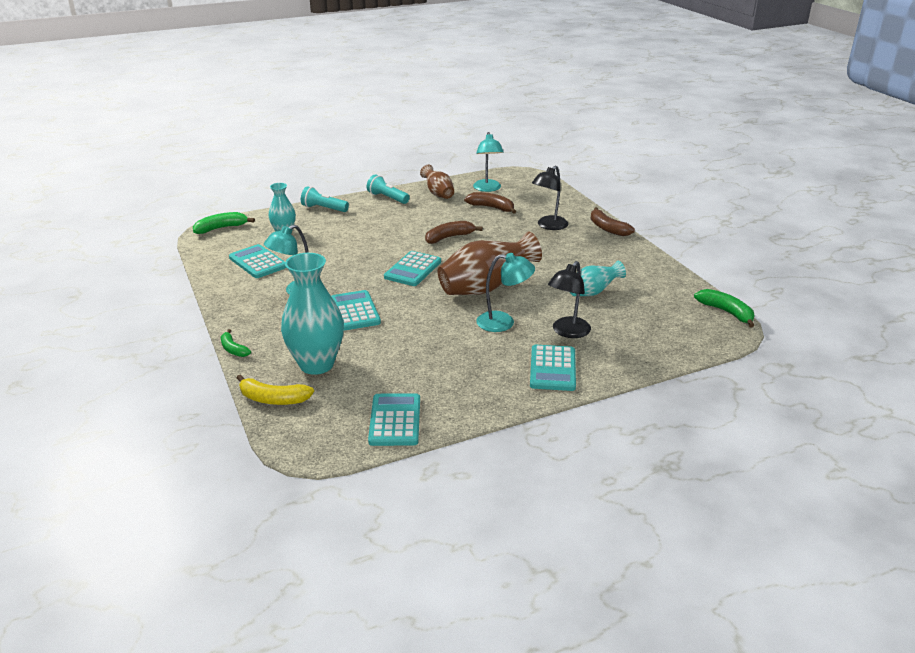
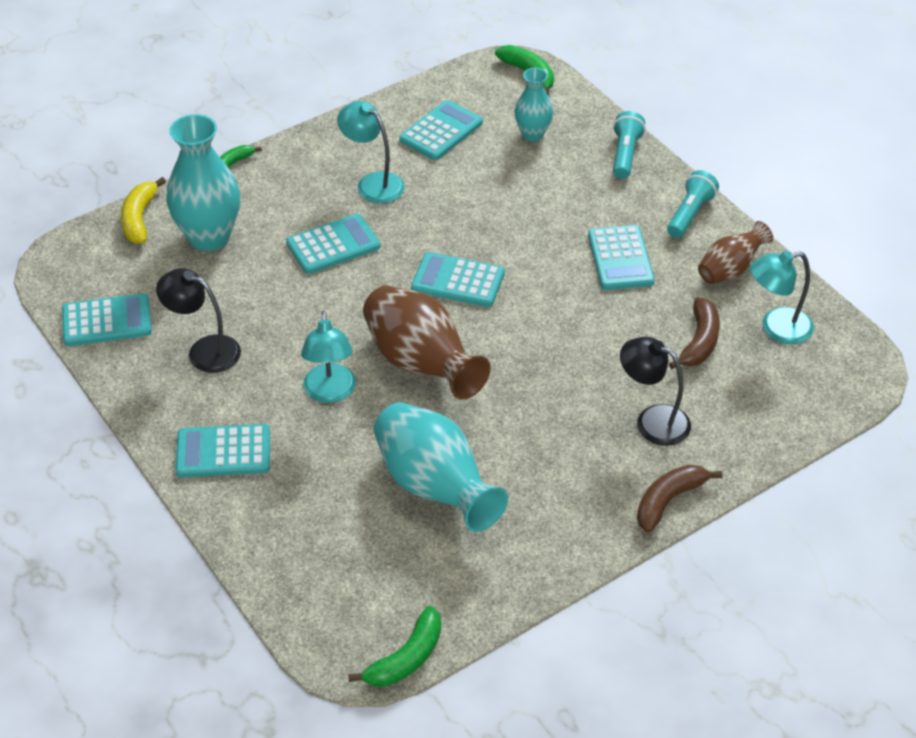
camera: 80 degrees right, 15 degrees up
brown banana [425,221,483,244] -> none
black lamp [548,261,591,338] -> black lamp moved to [156,268,241,373]
turquoise vase [570,261,626,296] -> turquoise vase [374,402,508,532], size x1.77
none -> turquoise calculator [588,225,655,290]

